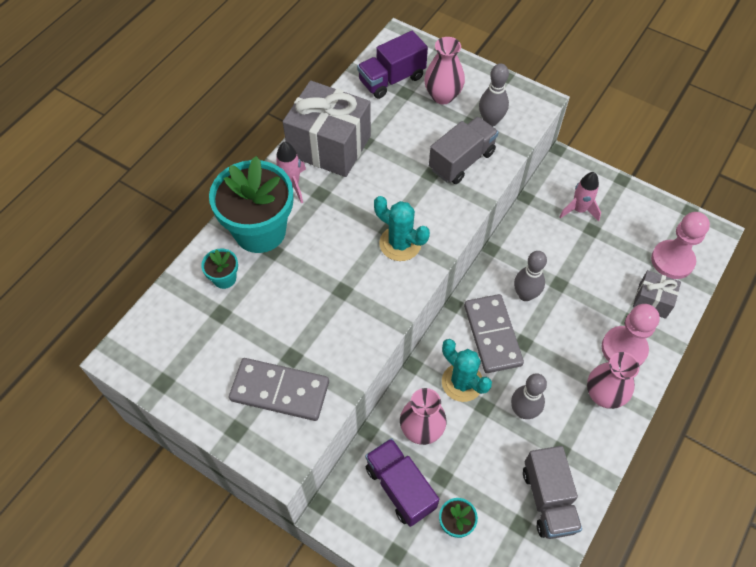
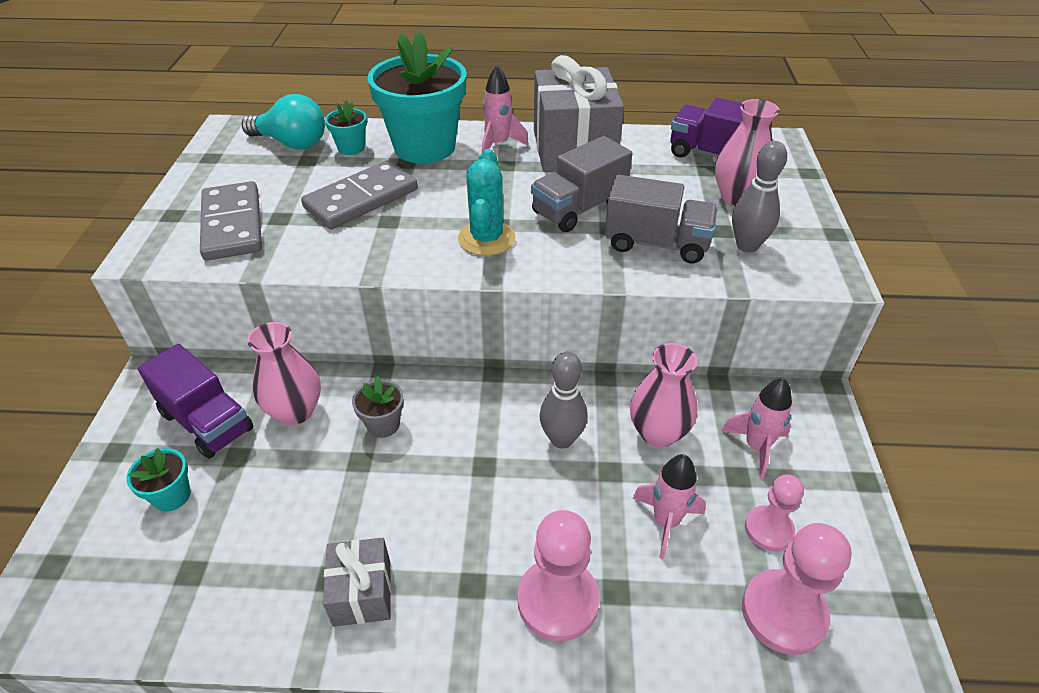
camera: 60 degrees right, 15 degrees down
purple truck [365,438,439,527] -> purple truck turned 105 degrees clockwise [137,344,254,459]
turquoise cactus [442,339,492,402] -> grey flower pot [352,376,404,438]
grey domino [464,294,524,373] -> grey domino moved to [301,160,418,229]
grey bowling pin [511,373,547,419] -> none
grey truck [523,446,582,539] -> grey truck moved to [531,136,632,232]
pink vase [587,352,640,409] -> pink vase moved to [630,343,697,447]
grey gift [633,270,681,319] -> grey gift moved to [323,538,391,627]
none -> turquoise light bulb [242,94,325,150]
none -> pink rocket [632,454,706,559]
none -> pink pawn [745,474,804,551]

